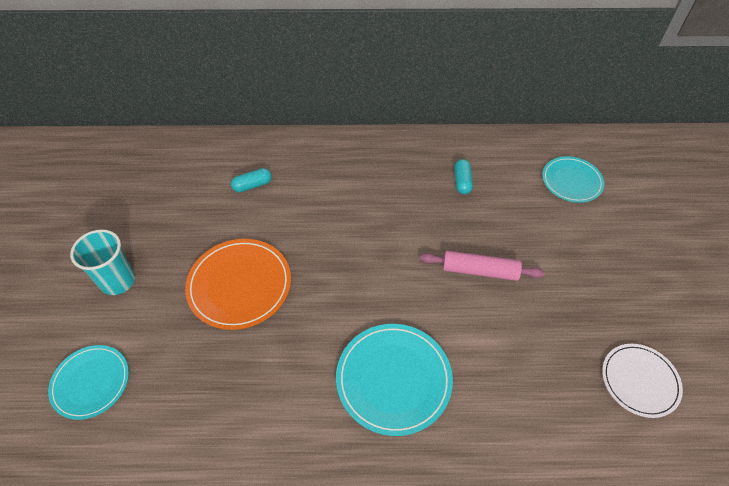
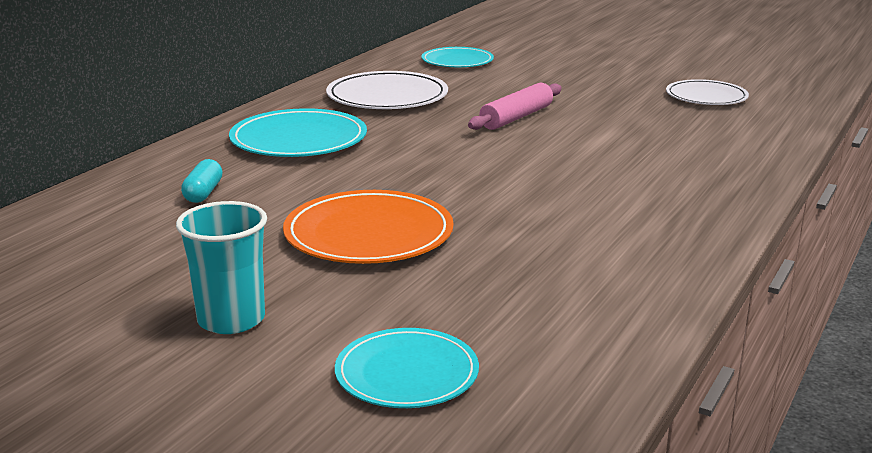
camera: 60 degrees left, 30 degrees down
turquoise plate [336,324,453,436] -> turquoise plate moved to [229,108,367,157]
turquoise capsule [454,159,473,195] -> white plate [326,71,448,109]

